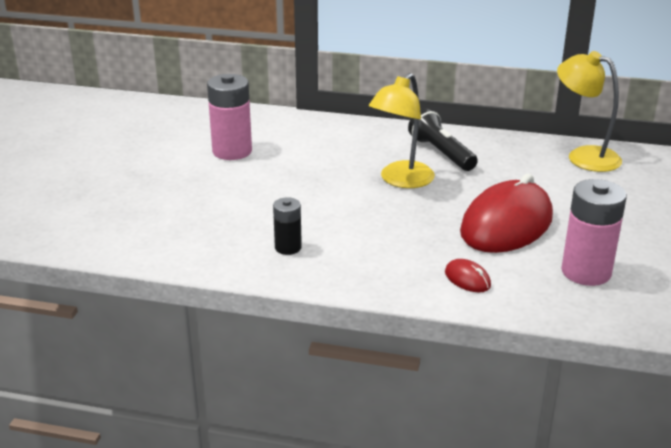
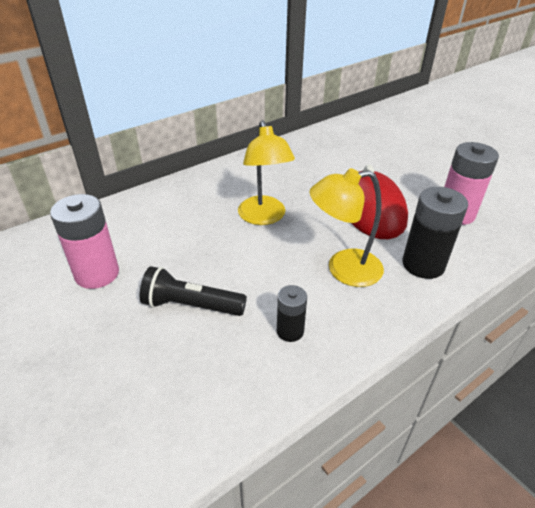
camera: 50 degrees left, 10 degrees up
black flashlight [408,109,478,171] -> black flashlight moved to [140,266,247,316]
red mouse [445,259,491,293] -> black battery [403,187,468,279]
yellow lamp [557,51,622,172] -> yellow lamp moved to [309,168,384,287]

